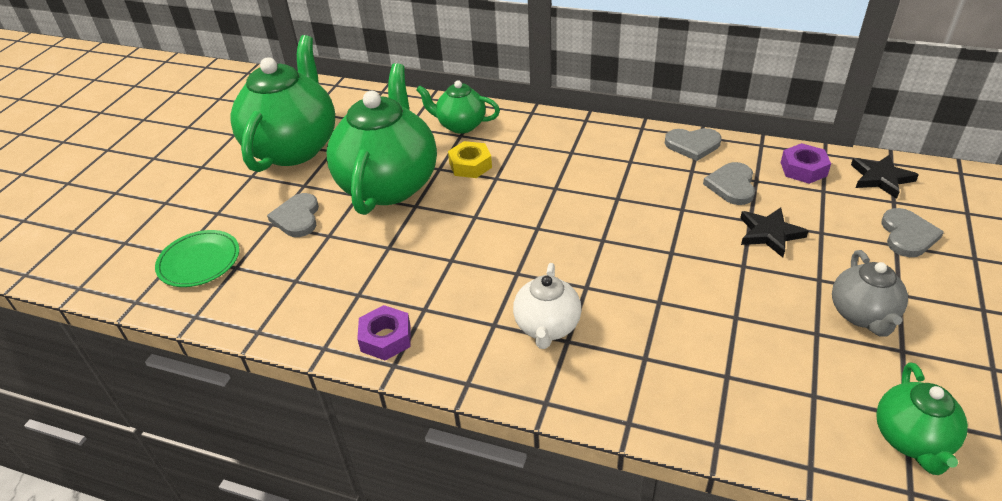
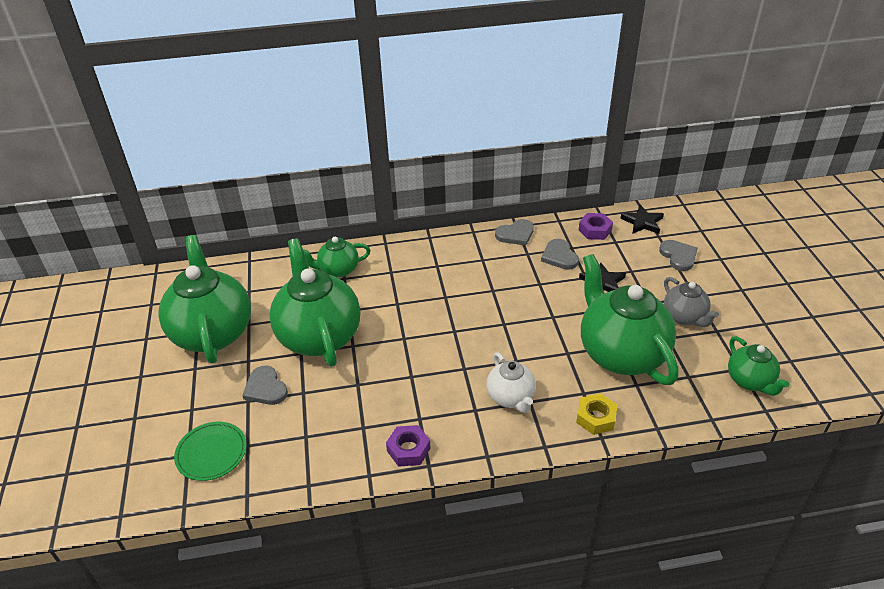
camera: 30 degrees left, 0 degrees up
yellow nut [448,141,492,178] -> yellow nut moved to [576,393,617,435]
none -> green teapot [581,254,678,385]

